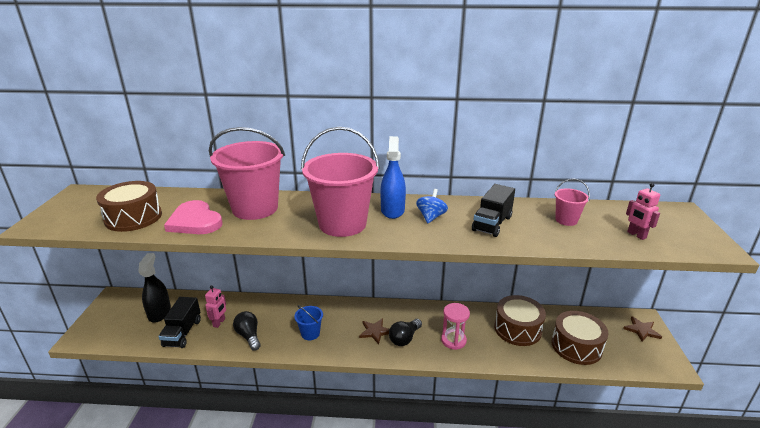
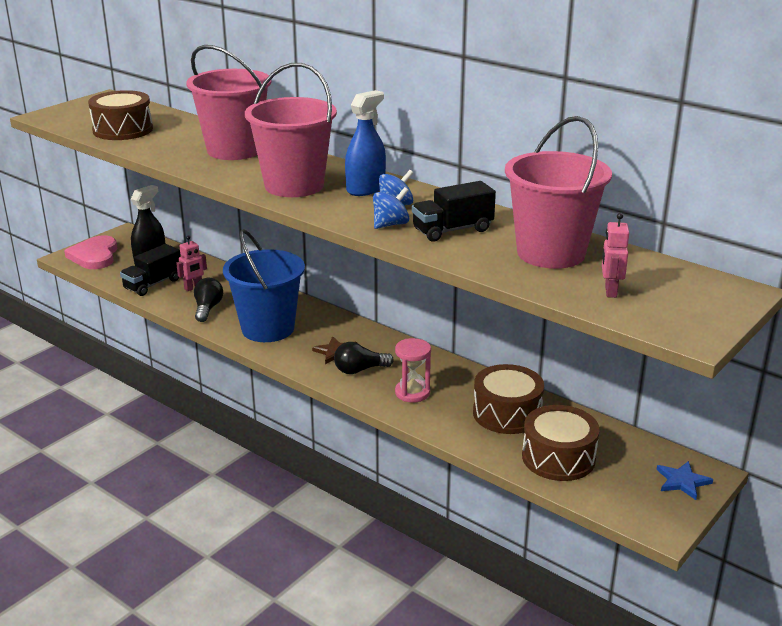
camera: 35 degrees right, 0 degrees up
pink heart [164,200,223,234] -> pink heart moved to [64,235,118,269]
blue bucket [294,305,323,340] -> blue bucket [223,229,305,342], size x2.21
pink bucket [555,178,590,226] -> pink bucket [505,116,612,269], size x2.21
brown star [623,316,662,342] -> blue star [656,461,713,500]
none -> blue spinning top [373,187,409,229]

